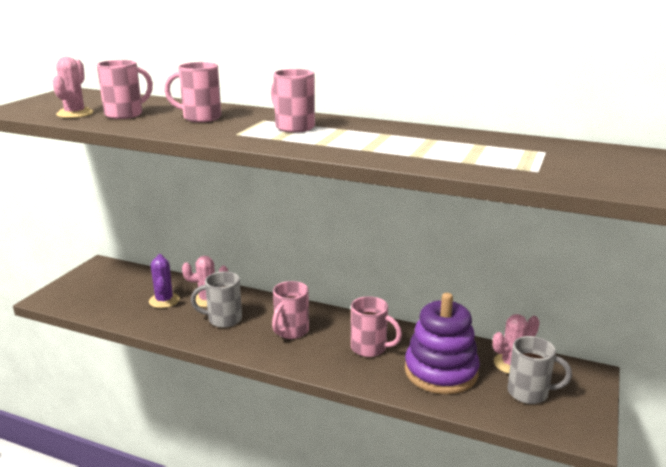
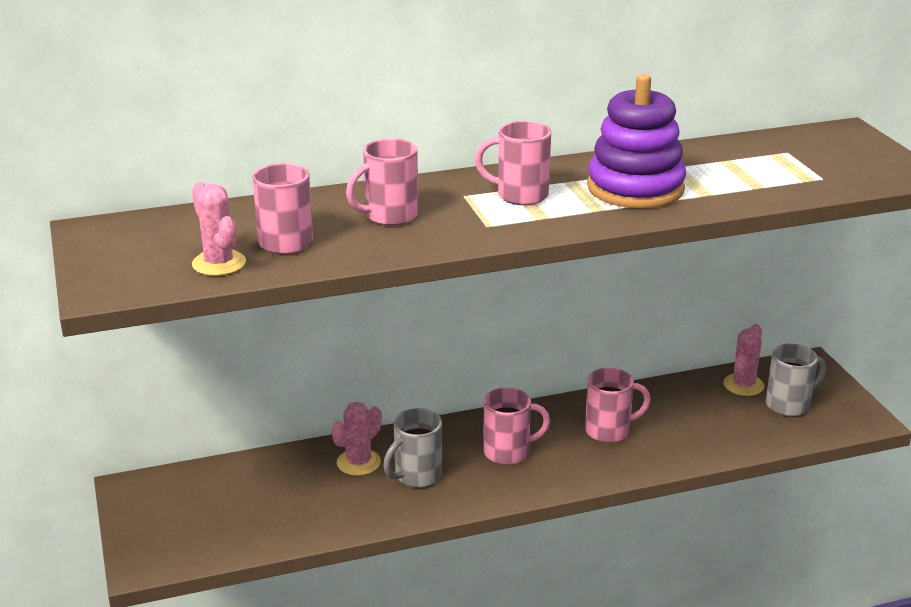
camera: 40 degrees left, 5 degrees up
purple cactus [149,254,180,308] -> none
pink mug [272,281,309,339] -> pink mug turned 90 degrees counterclockwise [483,388,550,465]
purple stacking toy [405,293,479,394] -> purple stacking toy moved to [587,74,686,208]

